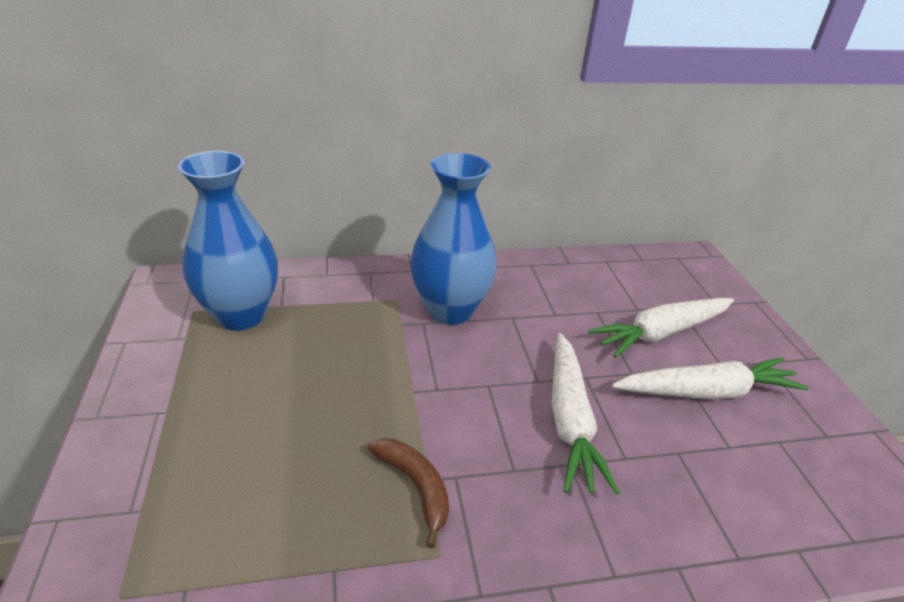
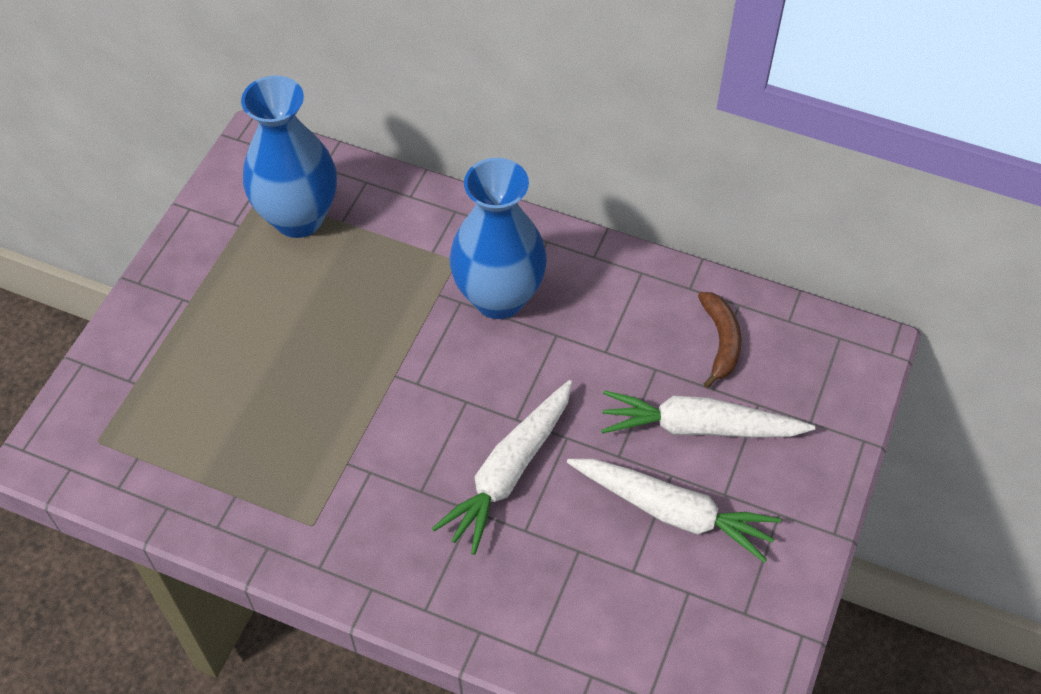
camera: 35 degrees right, 20 degrees up
brown banana [368,439,449,549] -> brown banana moved to [698,292,742,388]

